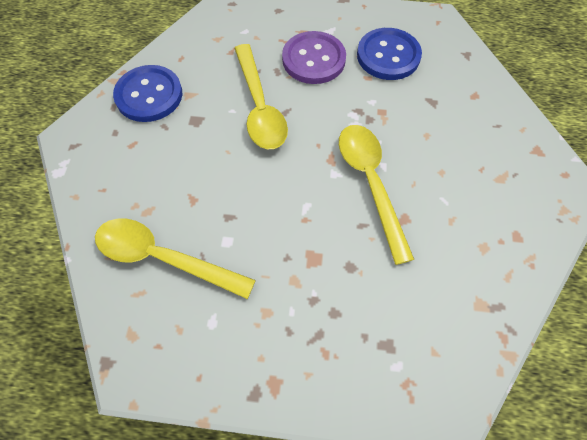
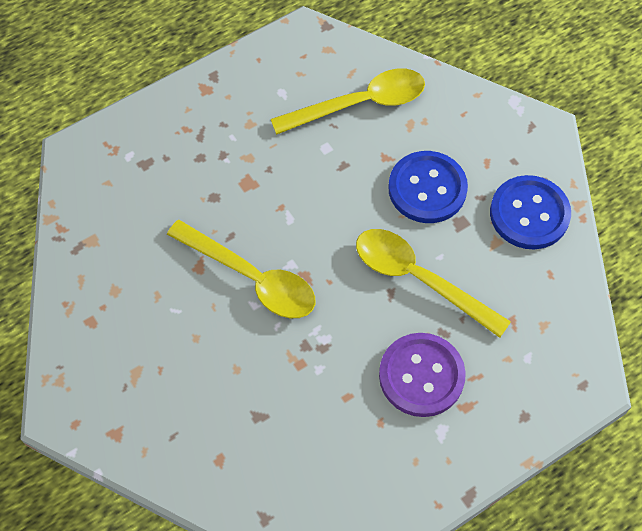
camera: 140 degrees right, 0 degrees up
blue button [357,28,422,80] -> blue button moved to [388,151,468,223]

